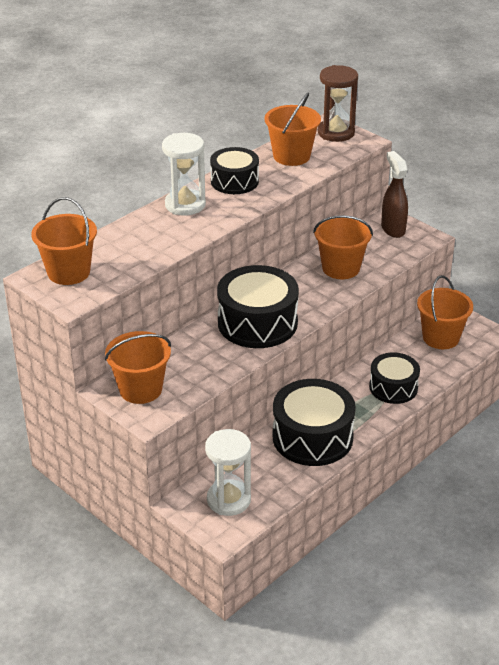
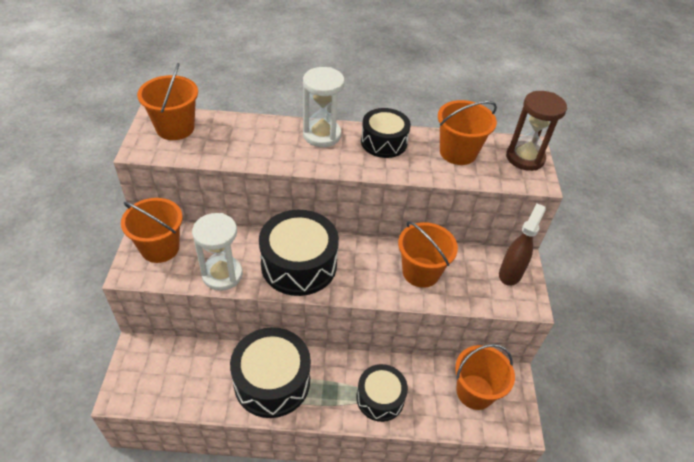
camera: 45 degrees right, 10 degrees up
white hourglass [205,429,251,516] -> white hourglass moved to [192,213,243,291]

